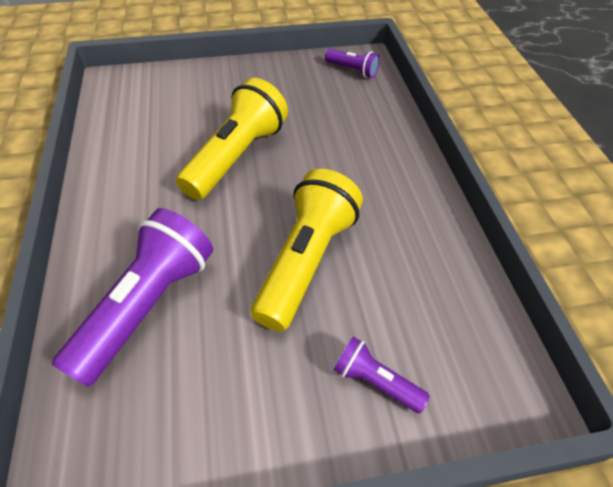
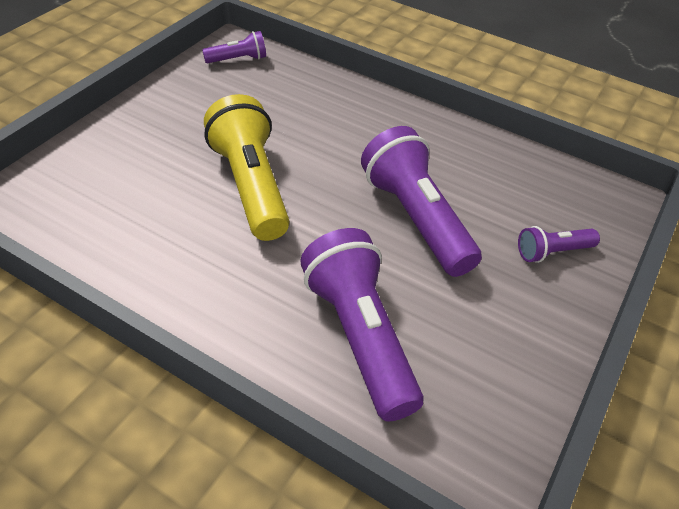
camera: 50 degrees left, 5 degrees down
yellow flashlight [251,169,363,332] -> purple flashlight [361,126,482,277]

